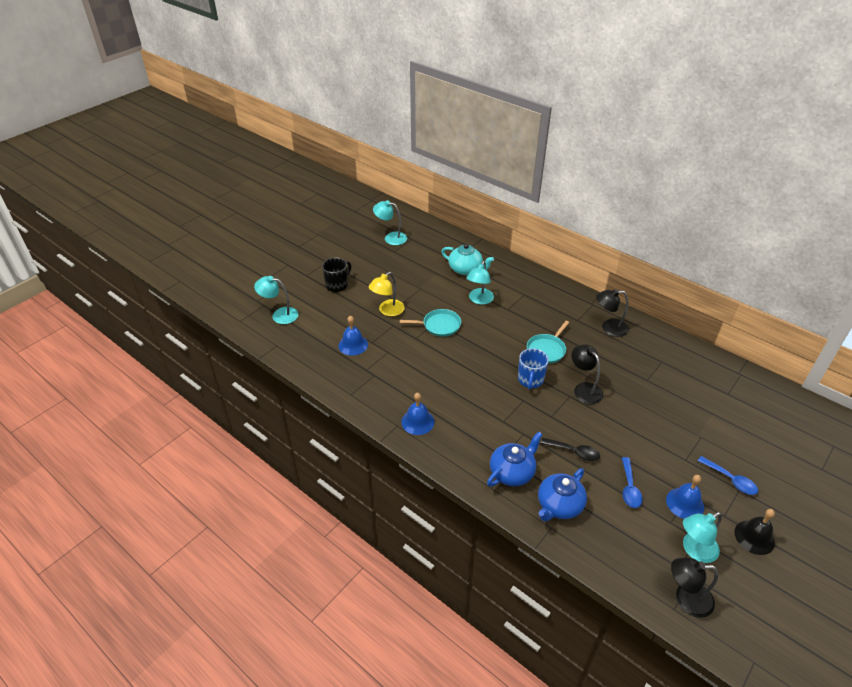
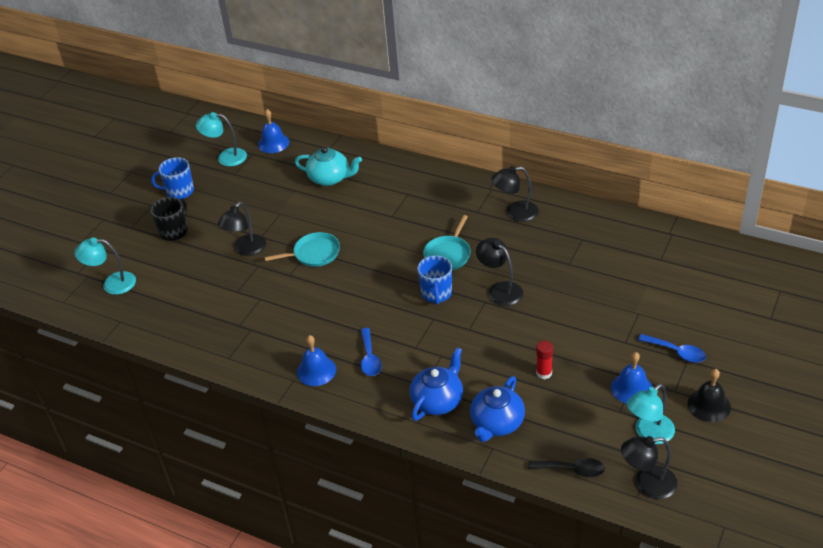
camera: 10 degrees left, 0 degrees up
blue bell [338,316,368,356] -> blue bell moved to [258,109,290,153]
yellow lamp [368,272,405,316] -> black lamp [218,202,266,256]
turquoise lamp [467,261,494,305] -> none
black spoon [541,438,600,461] -> black spoon moved to [528,458,605,477]
blue spoon [622,457,642,508] -> blue spoon moved to [361,328,382,376]
none -> blue mug [151,157,194,199]
none -> red glue stick [536,341,553,379]

